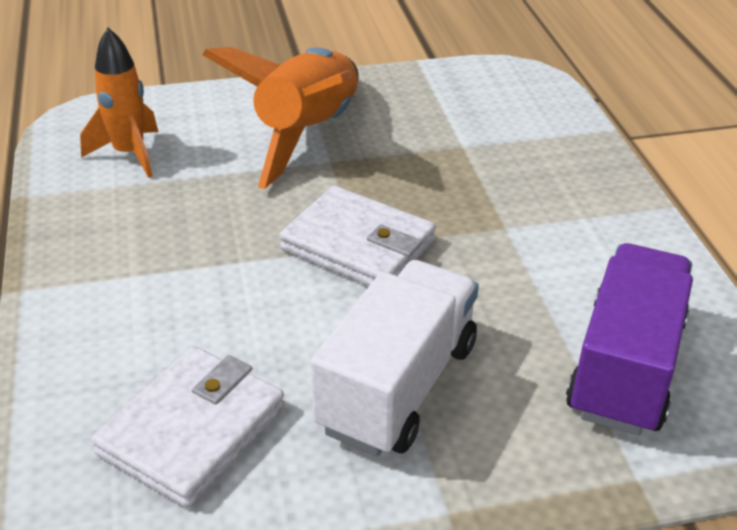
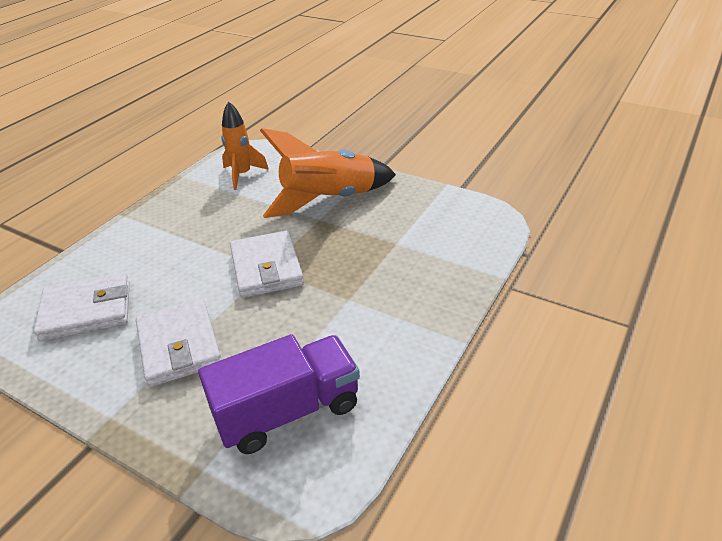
camera: 45 degrees right, 0 degrees up
white truck [311,260,479,456] -> white wallet [136,298,222,387]

